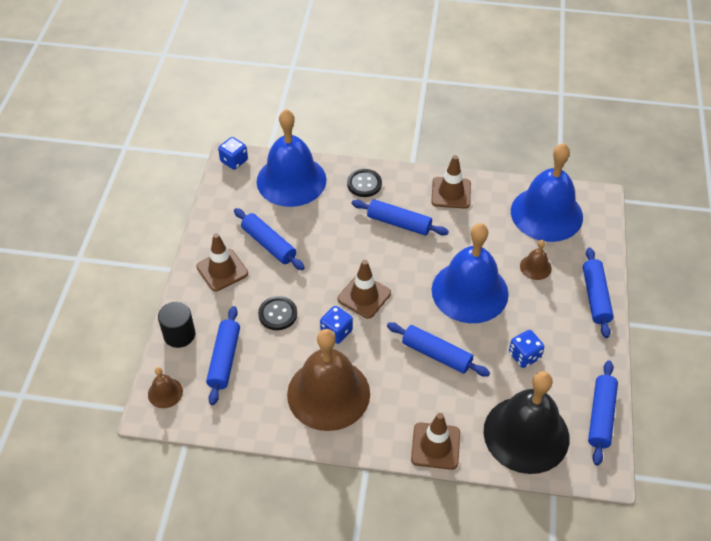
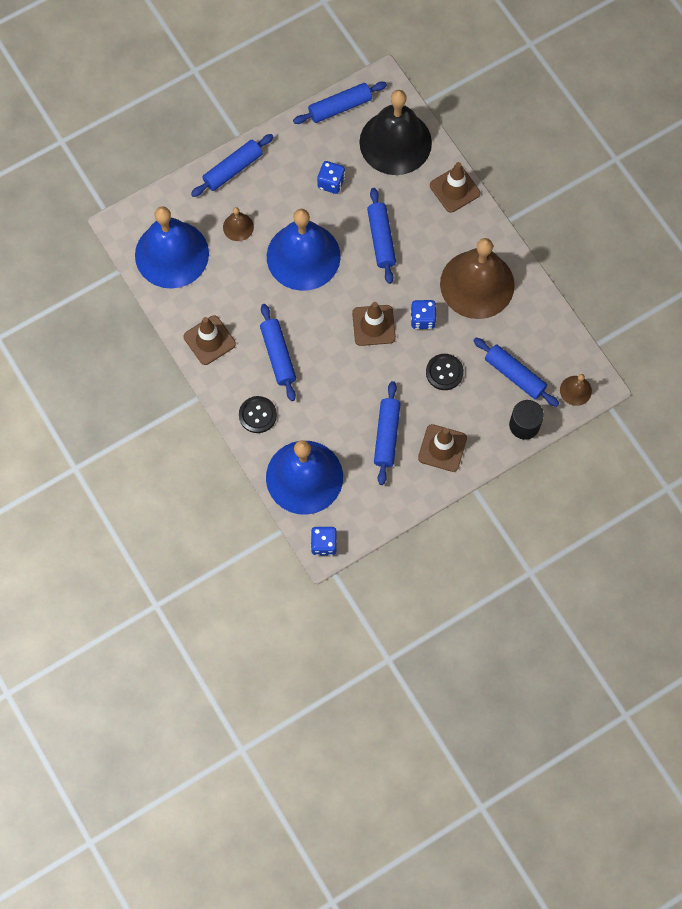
camera: 130 degrees left, 20 degrees up
blue rolling pin [206,306,240,405] -> blue rolling pin turned 75 degrees clockwise [473,338,559,407]

